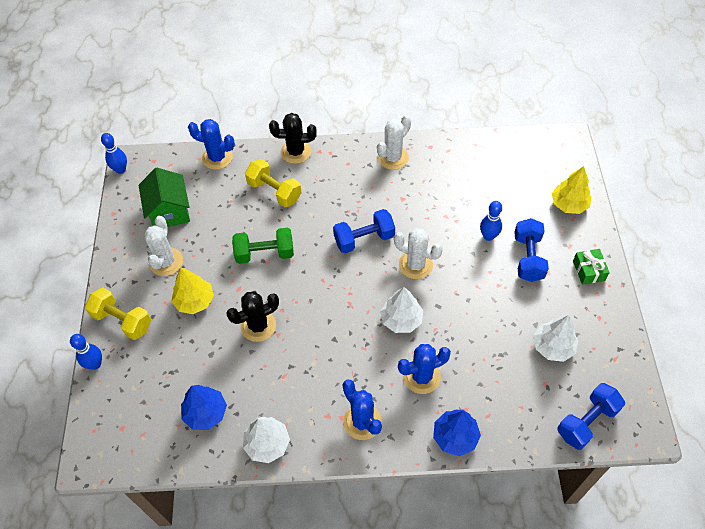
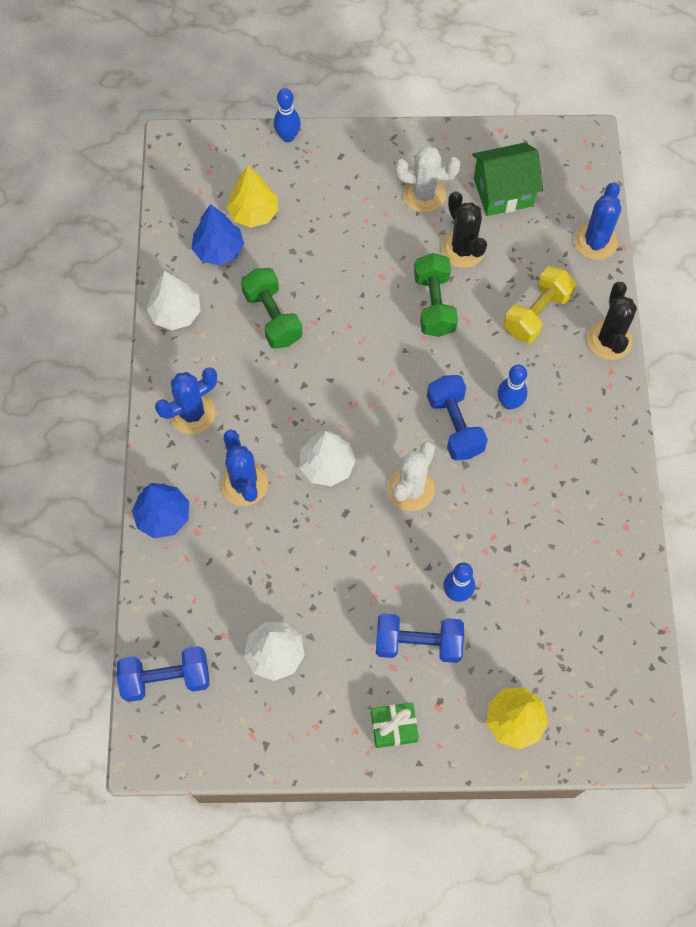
camera: 90 degrees right, 10 degrees up
yellow dumbbell [85,288,152,340] -> none
blue bowling pin [101,133,127,174] -> blue bowling pin moved to [497,365,528,410]
yellow tree [171,268,214,314] -> yellow tree moved to [226,166,278,228]
black cactus [226,291,279,342] -> black cactus moved to [441,191,487,268]
white cactus [377,115,411,170] -> none
blue dumbbell [558,383,625,450] -> blue dumbbell turned 60 degrees counterclockwise [117,646,209,702]
none -> green dumbbell [241,268,303,349]

